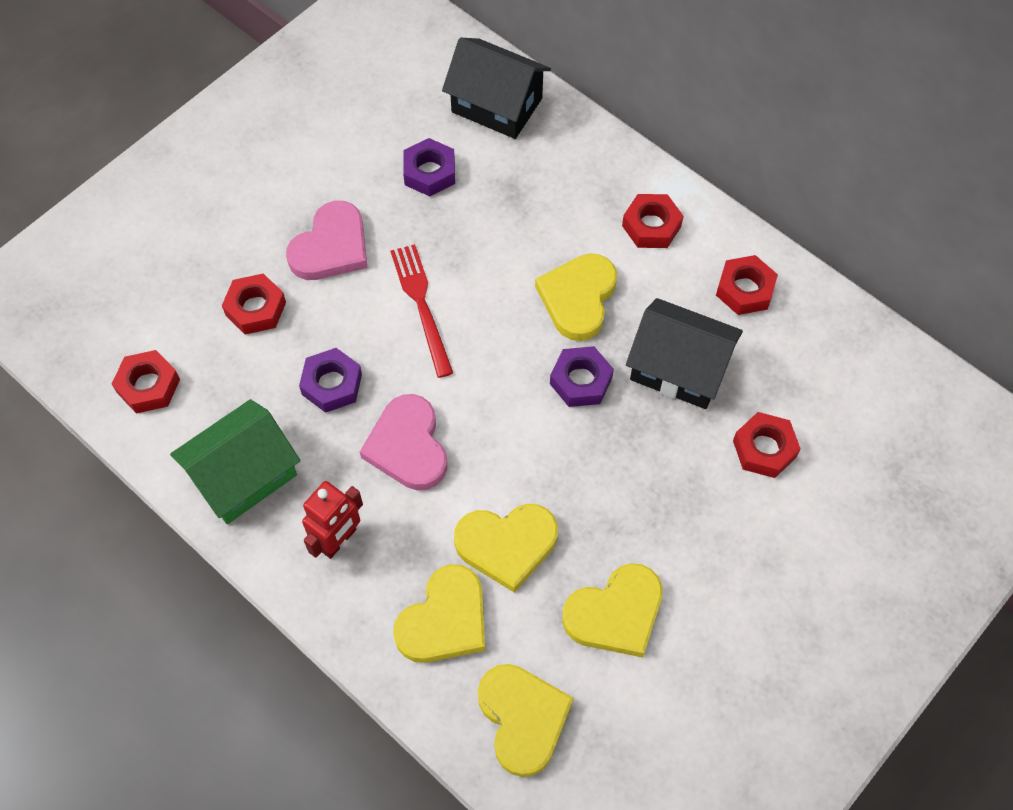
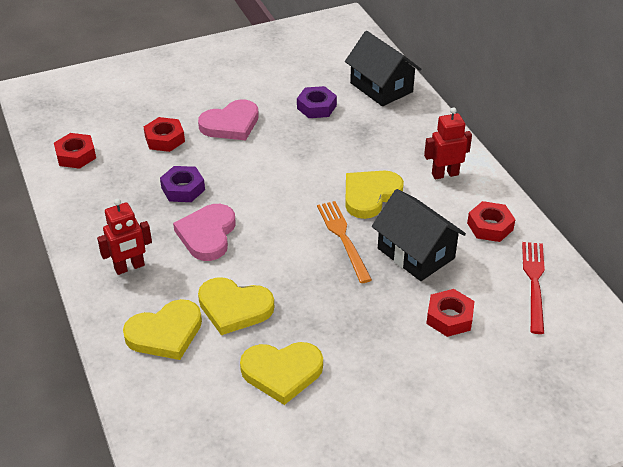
camera: 25 degrees right, 20 degrees down
green house [170,399,300,524] -> none
red fork [390,244,453,378] -> red fork moved to [522,242,545,334]
yellow heart [478,664,574,777] -> none
purple nut [550,346,614,407] -> orange fork [317,201,372,283]
red nut [622,194,684,248] -> red robot [424,107,472,179]

